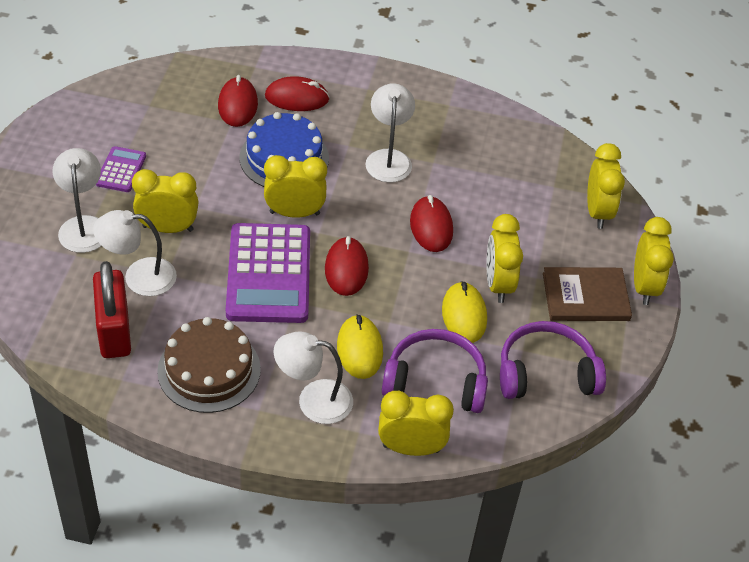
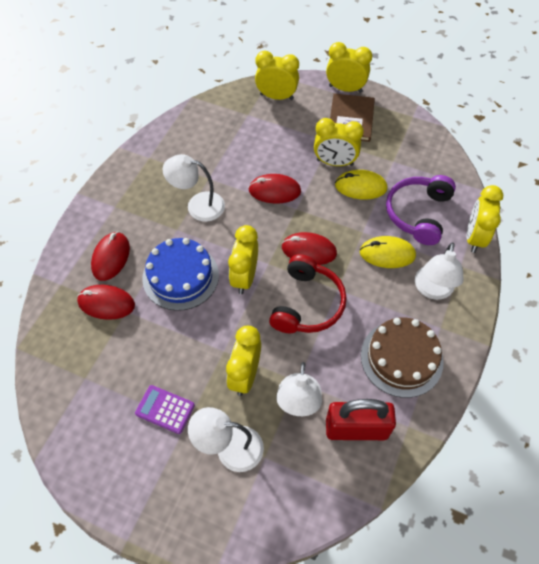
camera: 75 degrees left, 10 degrees up
purple calculator [226,223,310,323] -> red headphones [269,254,347,333]
purple headphones [500,321,606,399] -> none

